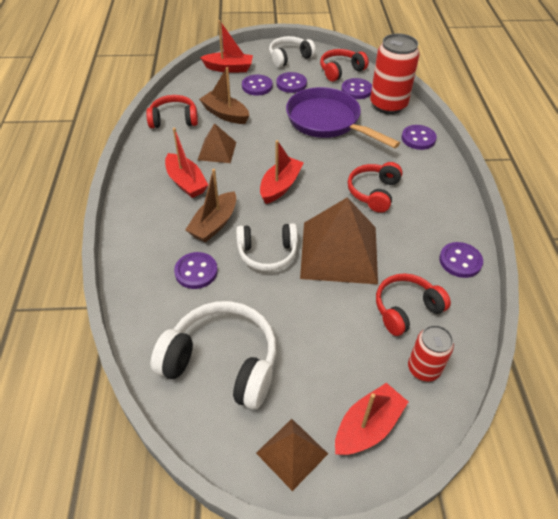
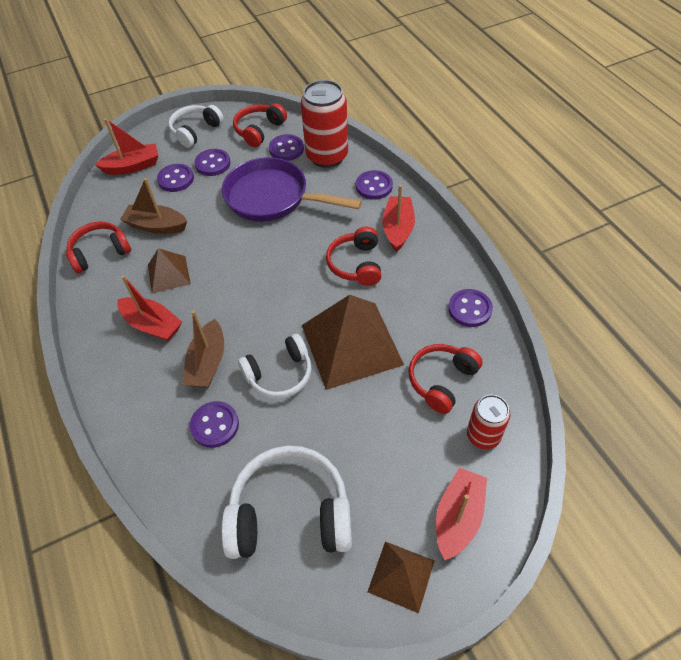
camera: 20 degrees left, 5 degrees up
red boat [260,140,304,204] -> red boat moved to [382,185,415,252]

